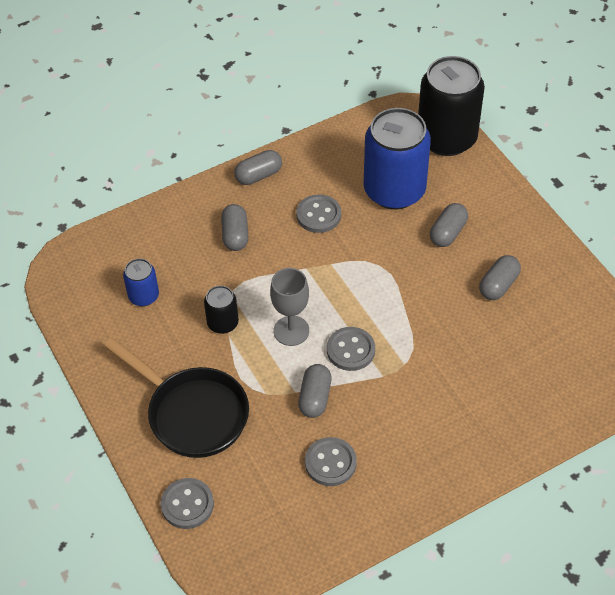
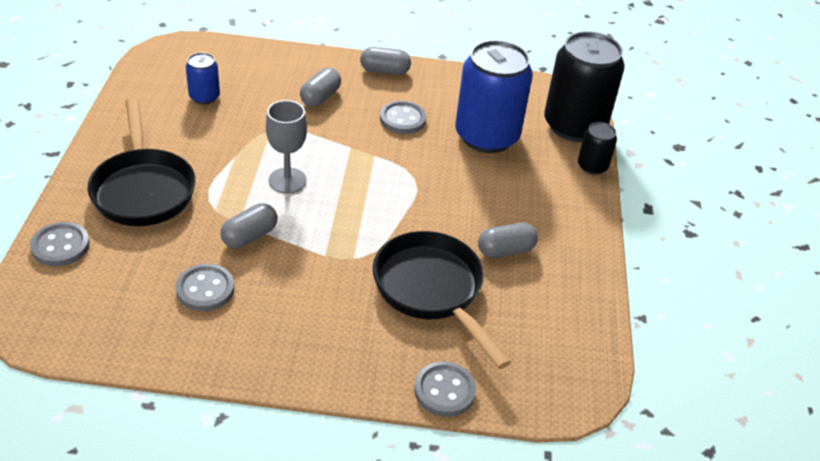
camera: 30 degrees right, 10 degrees down
black can [204,286,239,334] -> black can moved to [578,122,617,175]
grey button [327,327,375,371] -> grey button moved to [414,362,476,417]
grey capsule [430,203,468,247] -> none
none -> black pan [373,231,511,369]

